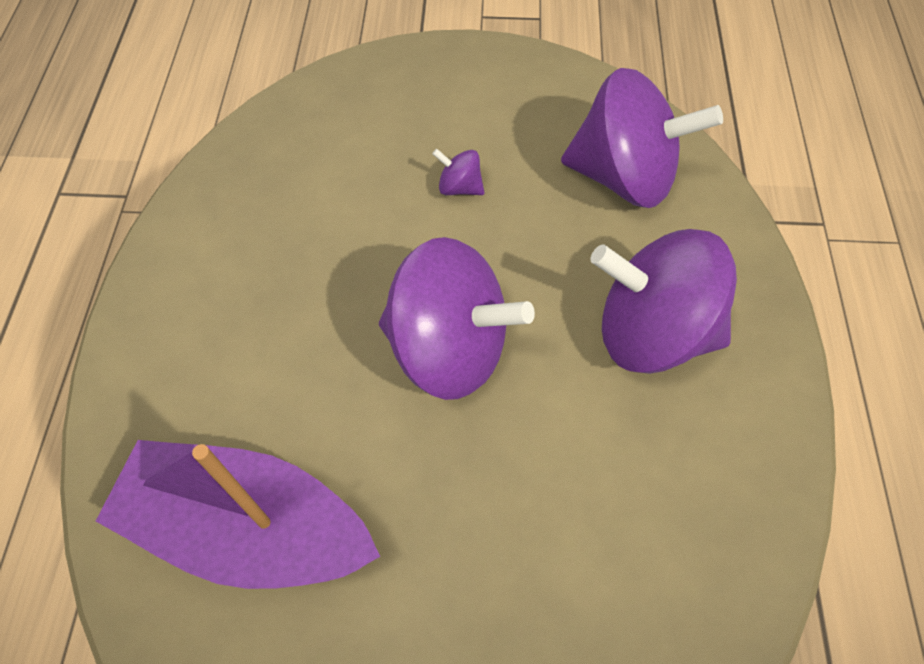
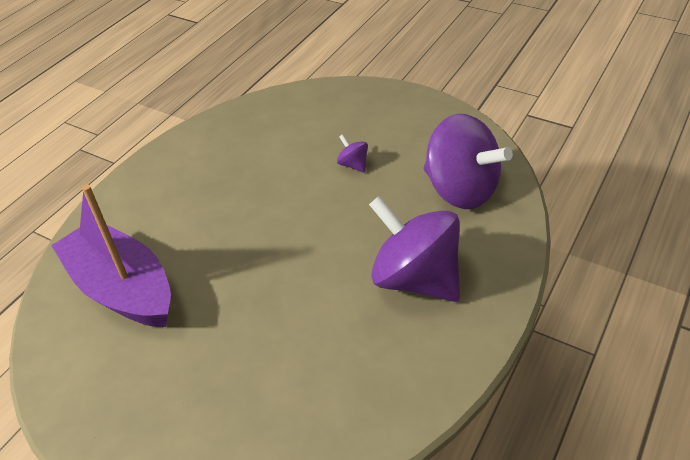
camera: 30 degrees right, 15 degrees down
purple spinning top [379,237,535,400] -> none

